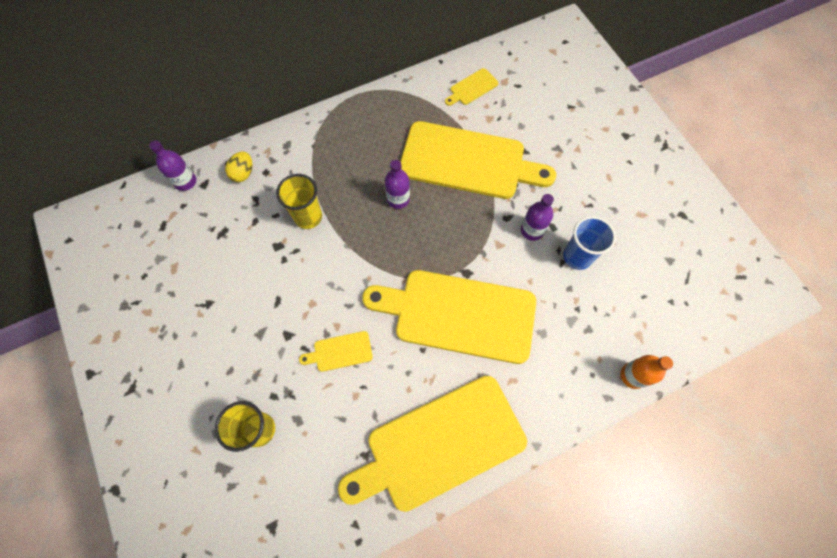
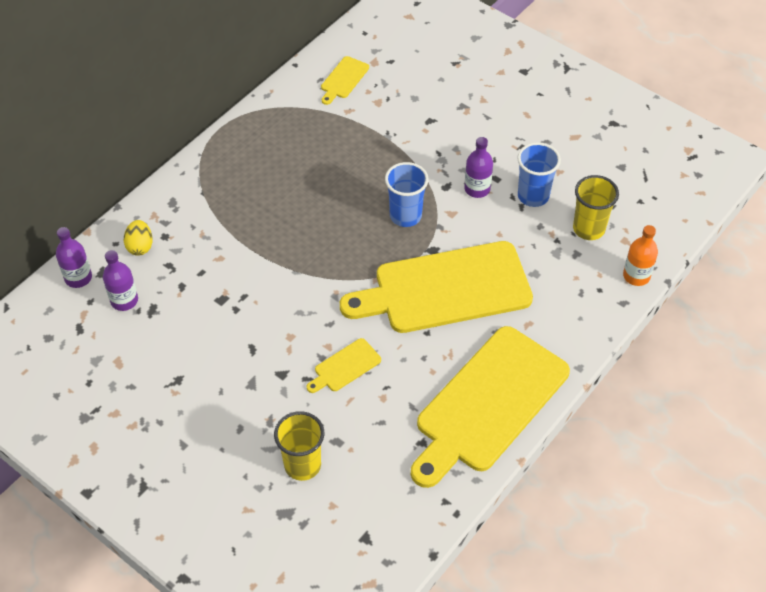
camera: 25 degrees left, 15 degrees down
yellow cup [276,174,322,229] -> yellow cup moved to [573,175,619,240]
purple bottle [385,160,410,209] -> purple bottle moved to [103,250,138,311]
yellow cutting board [400,121,556,199] -> none
none -> blue cup [385,162,429,227]

